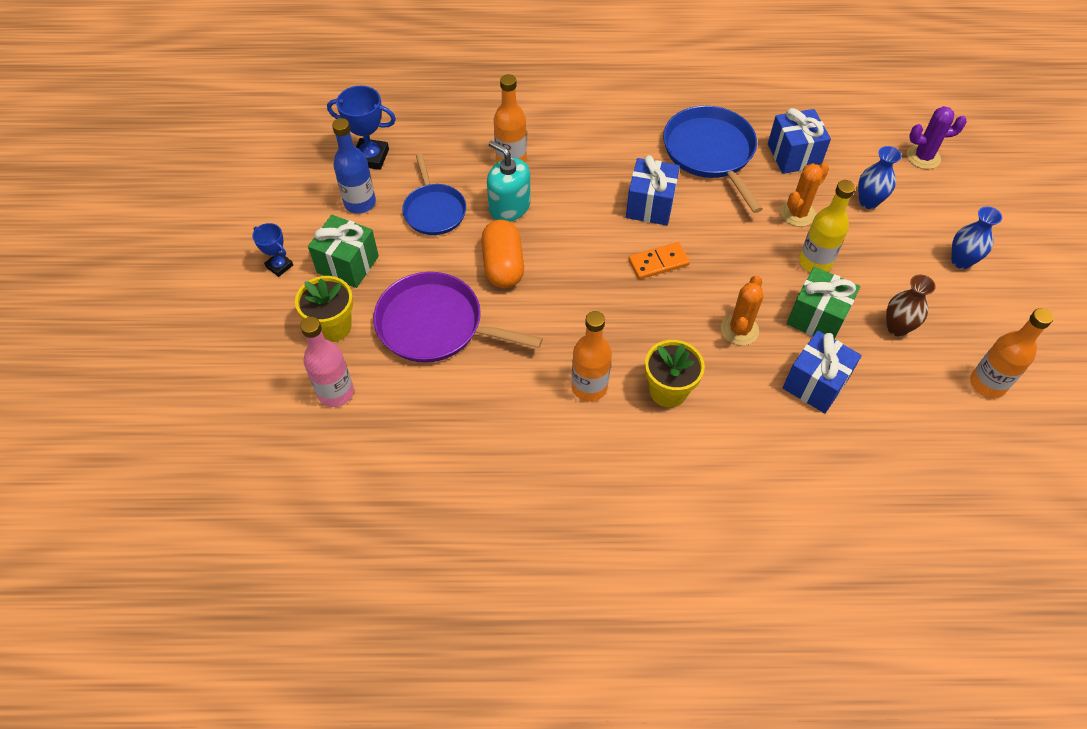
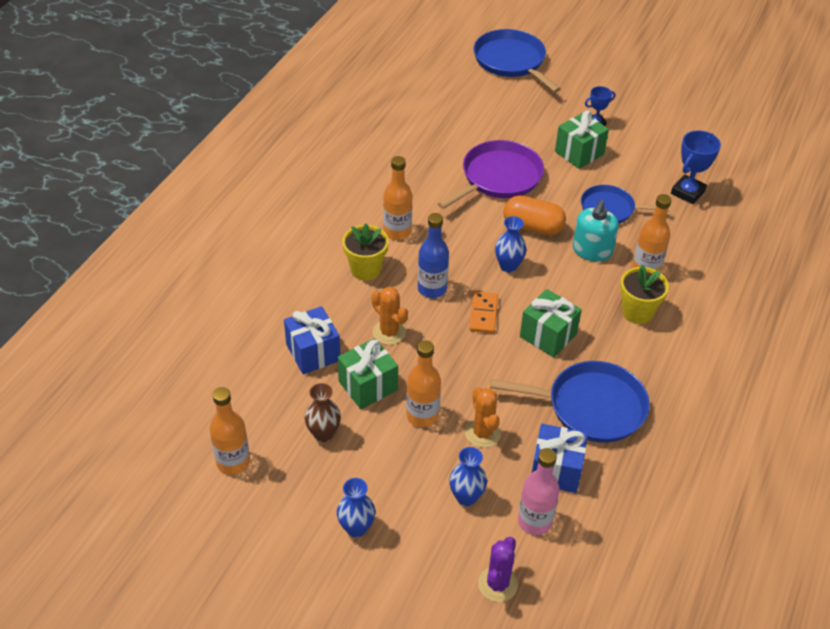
camera: 115 degrees right, 10 degrees down
yellow flower pot [295,276,353,342] -> yellow flower pot moved to [620,264,669,324]
pink bottle [300,317,354,407] -> pink bottle moved to [518,448,560,535]
blue bottle [332,118,376,214] -> blue bottle moved to [418,213,449,298]
turquoise soap dispenser [487,140,531,222] -> turquoise soap dispenser turned 135 degrees clockwise [572,200,619,262]
blue gift [626,155,680,225] -> green gift [520,289,582,357]
yellow bottle [799,180,855,272] -> orange bottle [406,340,441,427]
none -> blue pan [473,29,561,92]
none -> blue vase [495,216,527,273]

